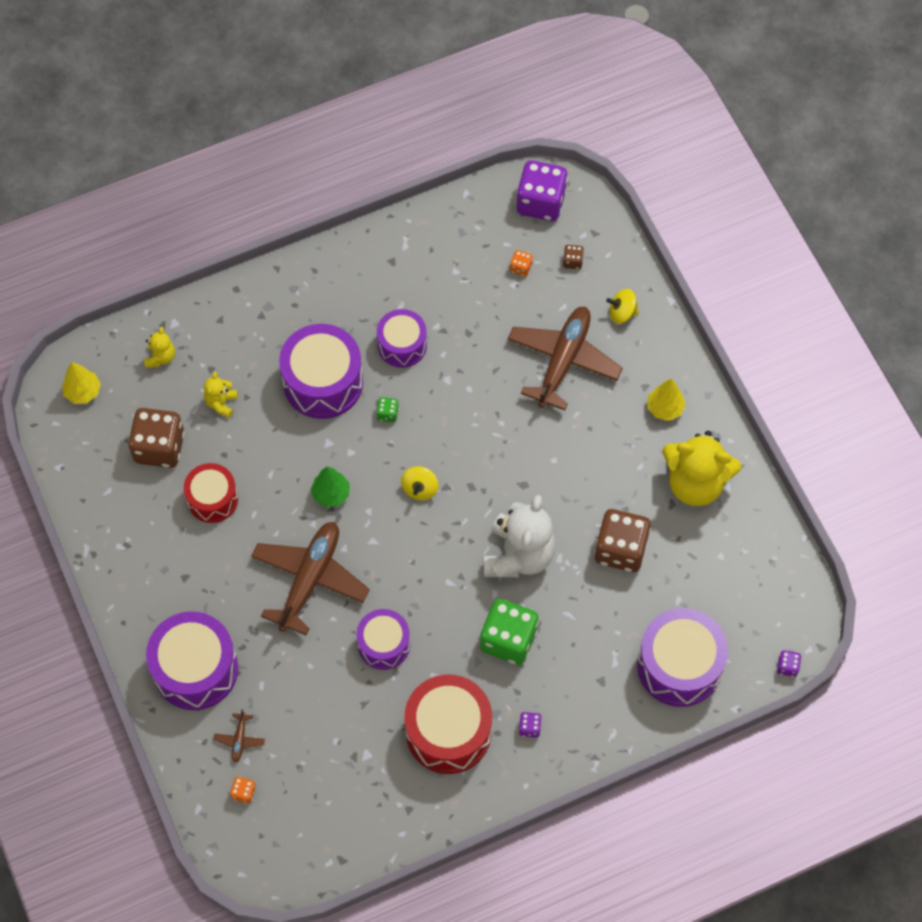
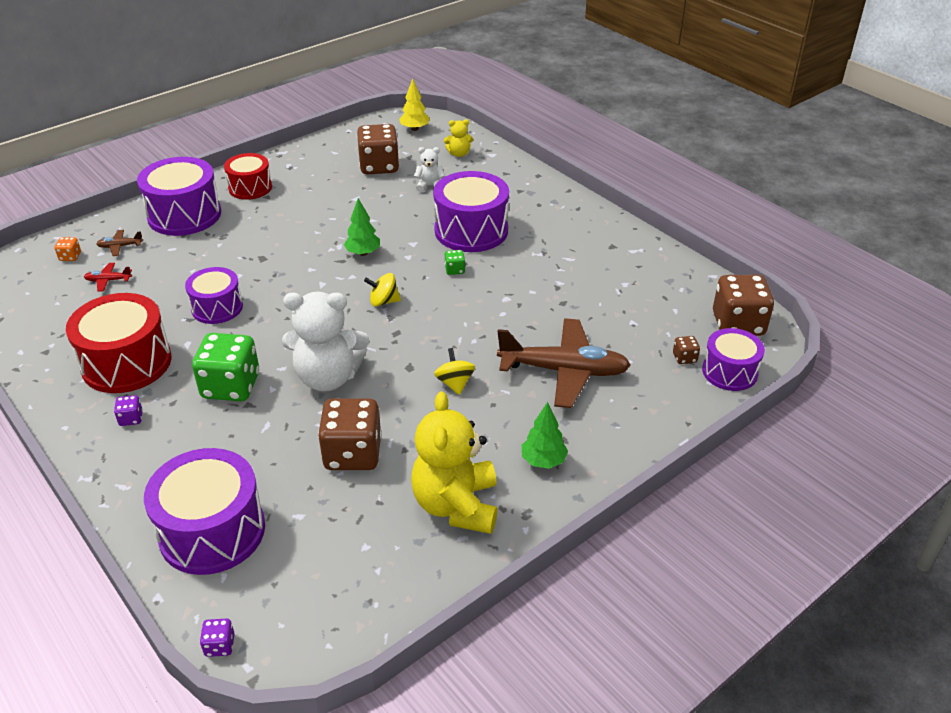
camera: 75 degrees right, 25 degrees down
red drum [184,463,238,523] -> red drum moved to [224,153,272,200]
yellow teddy bear [204,372,238,418] -> white teddy bear [414,147,445,192]
brown plane [251,522,370,635] -> none
purple drum [377,309,427,368] -> purple drum moved to [702,328,765,391]
orange dice [510,250,533,277] -> none
purple dice [517,160,568,221] -> brown dice [713,275,774,336]
yellow spinning top [606,289,639,324] -> yellow spinning top moved to [434,348,475,395]
yellow tree [647,379,686,421] -> green tree [522,402,568,469]
none -> red plane [84,263,132,292]

